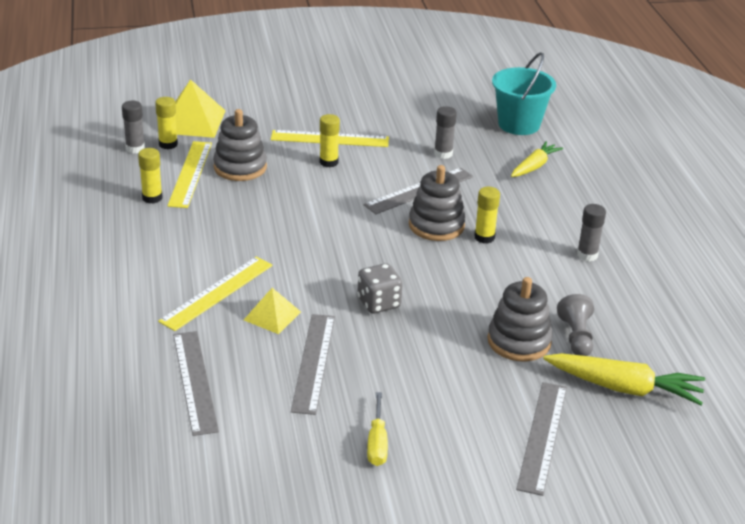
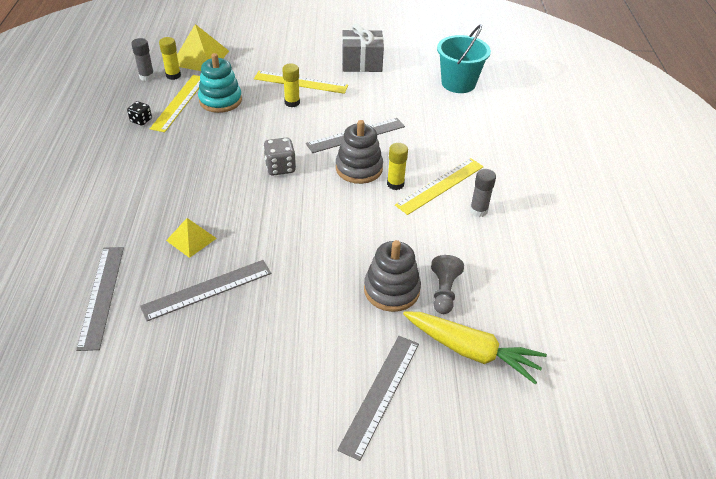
camera: 10 degrees right, 10 degrees up
yellow glue stick [138,148,162,204] -> black dice [127,101,152,125]
yellow ruler [158,256,273,331] -> yellow ruler moved to [395,158,484,215]
grey stacking toy [213,109,267,181] -> turquoise stacking toy [198,53,242,113]
grey ruler [291,314,335,415] -> grey ruler turned 45 degrees clockwise [140,260,271,321]
grey dice [357,263,403,313] -> grey dice moved to [263,138,296,176]
yellow screwdriver [367,392,388,466] -> none
grey glue stick [434,106,457,159] -> none
yellow carrot [511,141,563,177] -> none
none -> grey gift [342,23,384,72]

